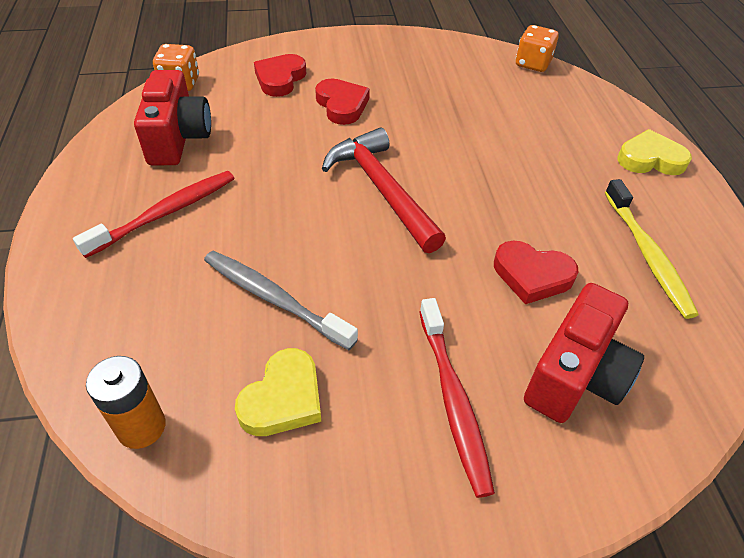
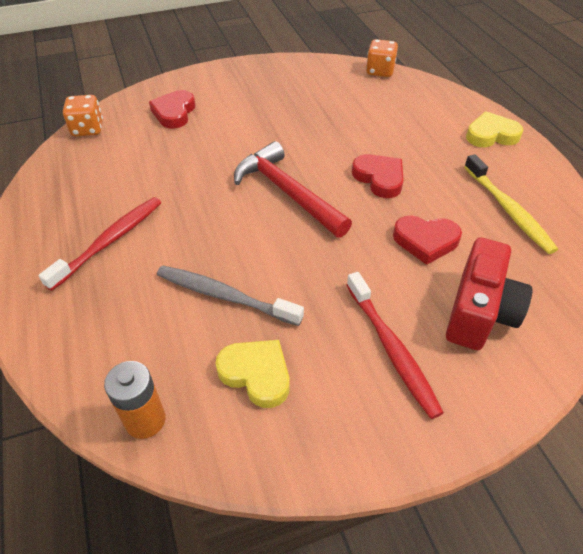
camera: 10 degrees left, 0 degrees up
red camera [134,70,211,165] -> none
yellow heart [235,348,321,436] -> yellow heart turned 75 degrees counterclockwise [216,340,290,408]
red heart [315,79,370,125] -> red heart moved to [352,154,404,198]

